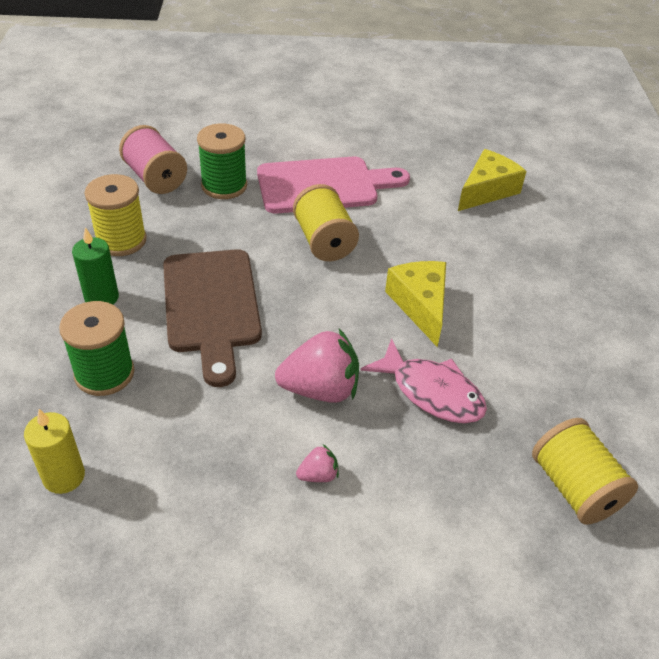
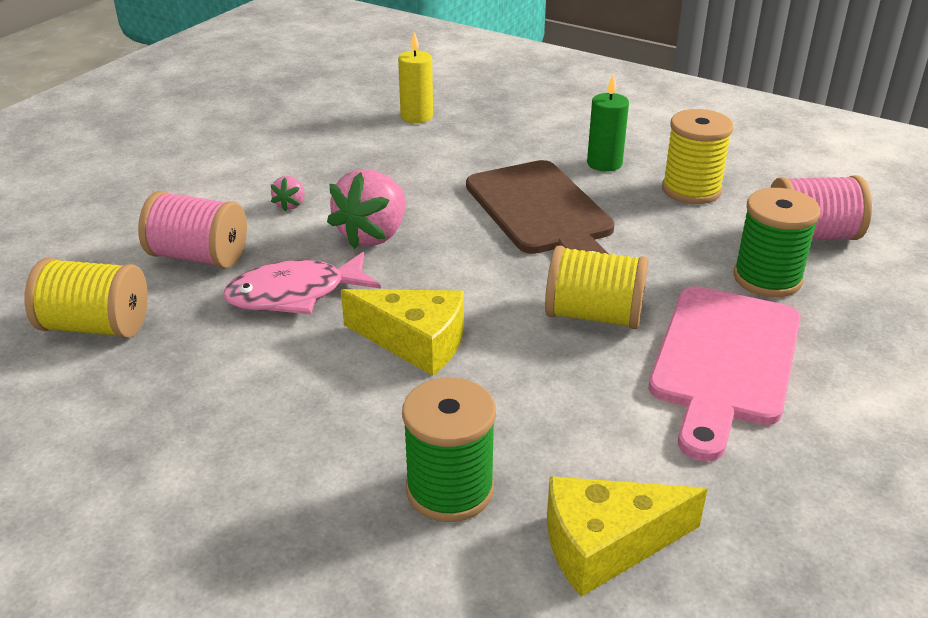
camera: 125 degrees right, 10 degrees down
green spool [59,301,135,396] -> green spool moved to [402,377,496,522]
brown cutting board [163,249,262,387] -> brown cutting board turned 135 degrees counterclockwise [466,160,615,255]
yellow cheese [458,149,527,211] -> yellow cheese turned 90 degrees clockwise [547,476,707,597]
none -> pink spool [138,191,247,269]

